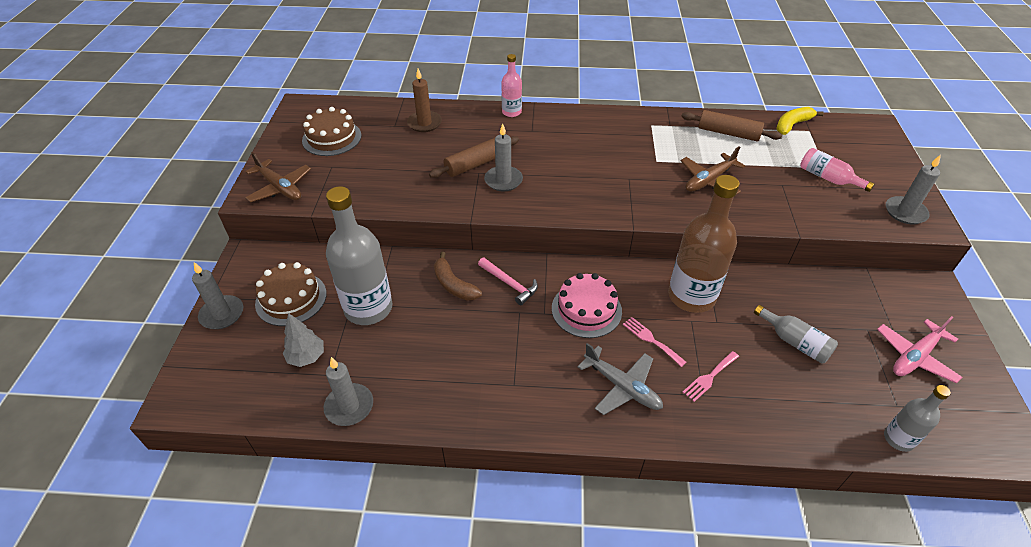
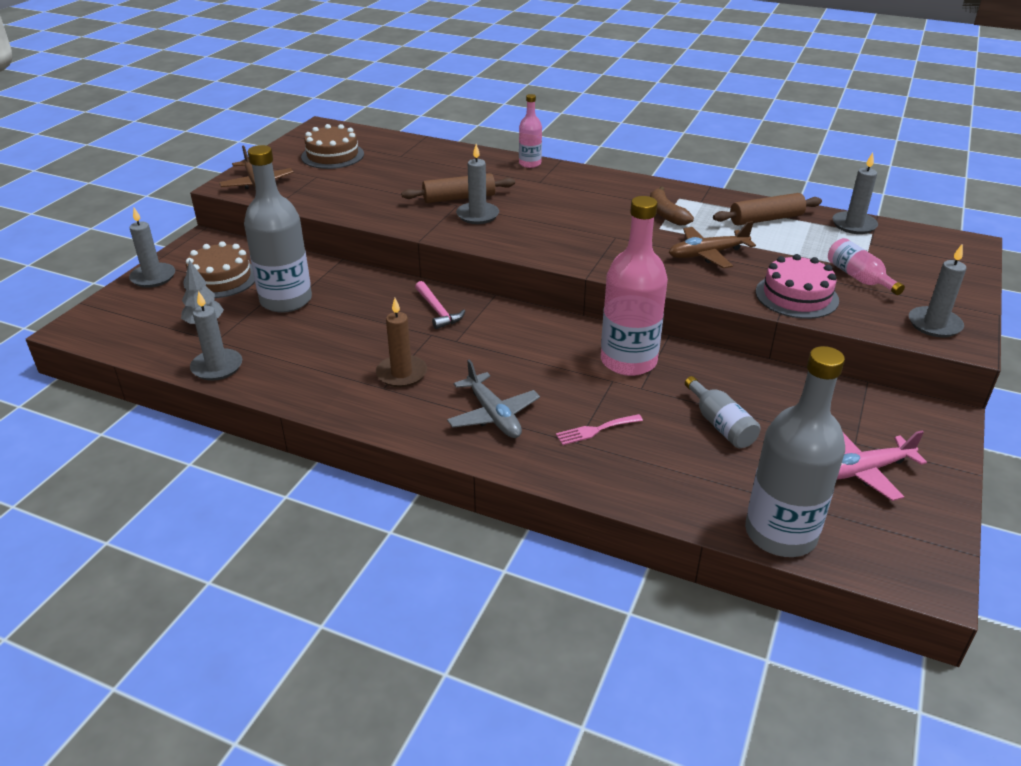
camera: 20 degrees right, 10 degrees down
brown candle [407,69,442,132] -> brown candle moved to [376,298,427,387]
brown banana [434,252,482,301] -> brown banana moved to [650,187,694,226]
pink cake [552,273,622,338] -> pink cake moved to [756,254,839,319]
pink fork [623,317,687,367] -> none
brown bottle [668,175,740,313] -> pink bottle [601,196,668,376]
brown rolling pin [681,110,782,141] -> brown rolling pin turned 60 degrees counterclockwise [713,193,822,225]
yellow banana [776,107,824,135] -> grey candle [832,153,878,234]
grey bottle [884,385,951,452] -> grey bottle [745,346,845,557], size x1.95

